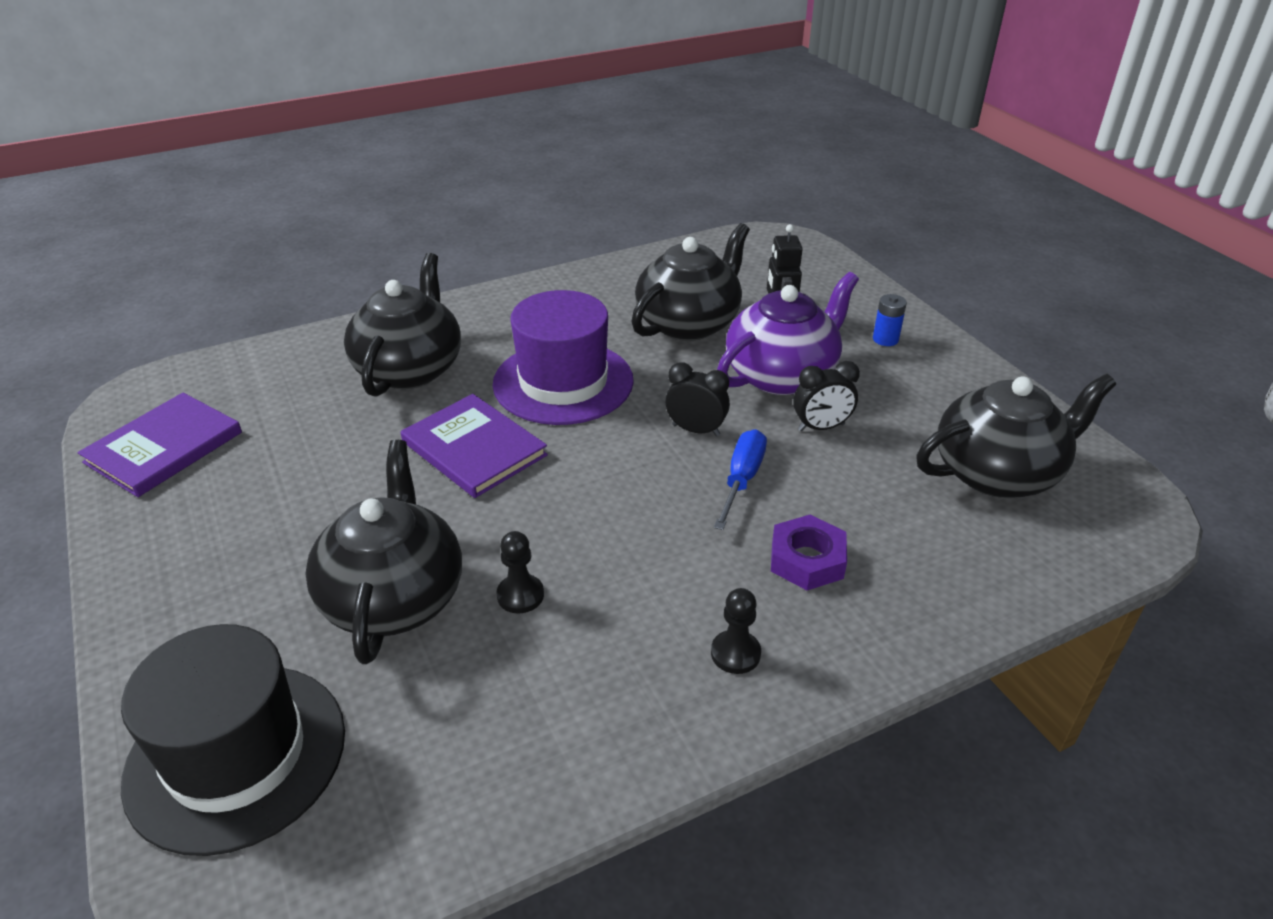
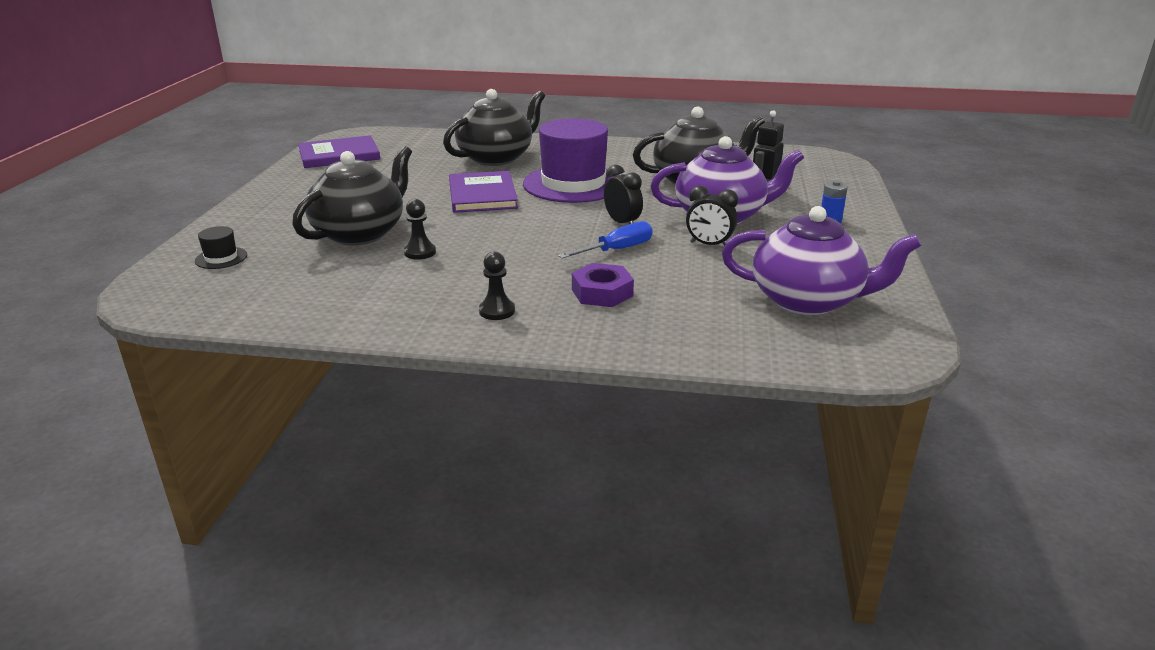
camera: 35 degrees right, 10 degrees down
black hat [121,624,345,856] -> black hat [195,226,247,269], size x0.40
black teapot [916,374,1116,498] -> purple teapot [722,206,921,315]

